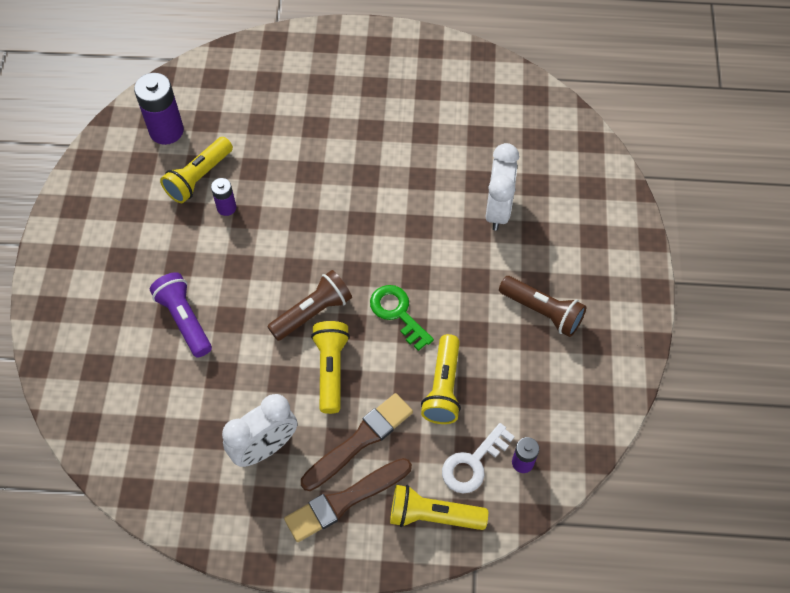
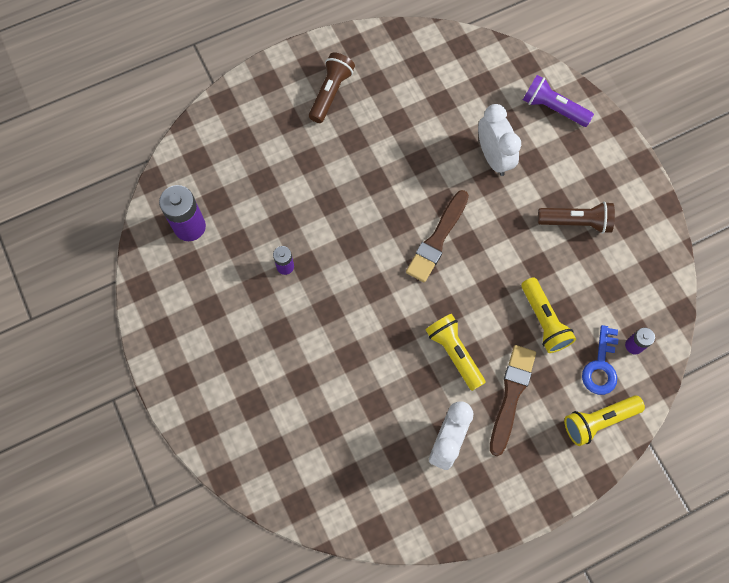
camera: 30 degrees left, 10 degrees up
purple flashlight [150,272,212,357] -> purple flashlight moved to [523,75,594,127]
yellow flashlight [160,137,233,203] -> none
brown flashlight [267,270,352,341] -> brown flashlight moved to [309,53,355,123]
brown brush [284,458,412,542] -> brown brush moved to [406,190,469,282]
green key [370,285,434,351] -> none
white key [442,423,515,494] -> blue key [582,325,618,395]

